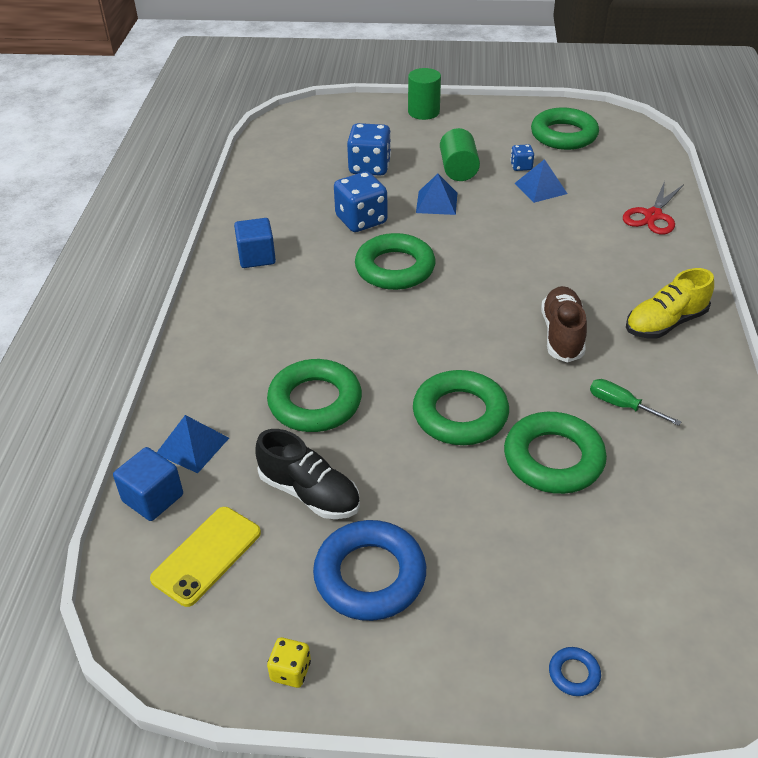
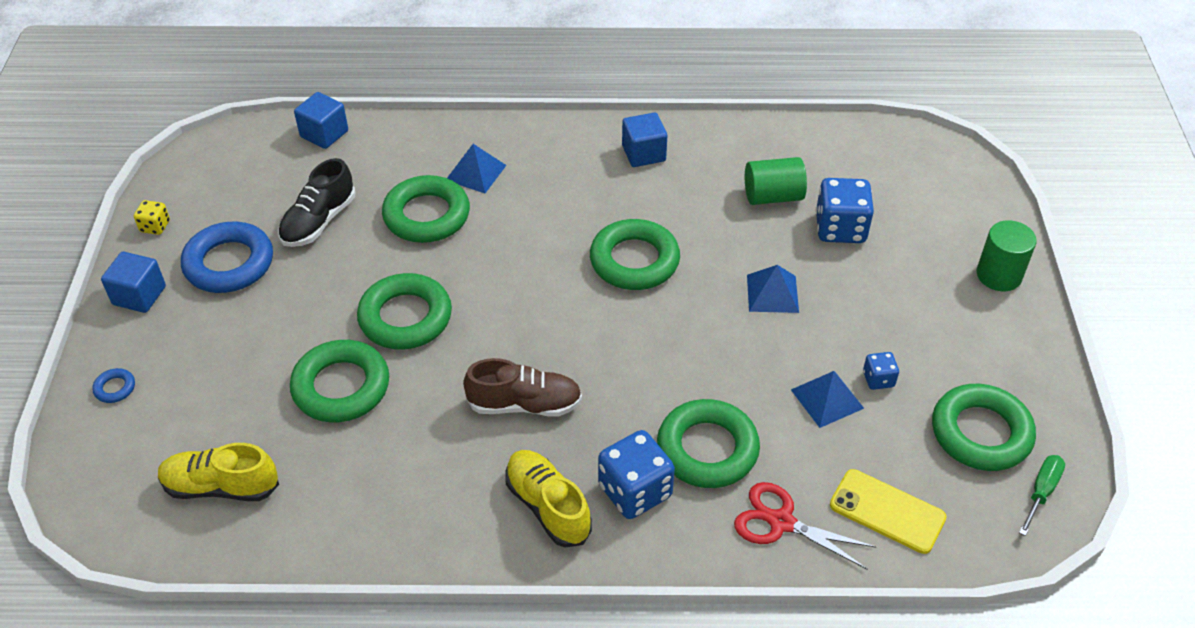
camera: 85 degrees right, 5 degrees up
yellow phone [150,507,261,607] -> yellow phone moved to [830,469,946,554]
blue pyramid [156,415,229,473] -> blue pyramid moved to [447,144,506,193]
blue dice [334,172,388,232] -> blue dice moved to [598,430,675,519]
green cylinder [440,128,480,181] -> green cylinder moved to [745,157,807,205]
green screwdriver [590,379,681,426] -> green screwdriver moved to [1019,455,1065,536]
none -> blue cube [101,252,166,313]
none -> yellow shoe [158,443,279,501]
none -> green ring [657,399,760,488]

